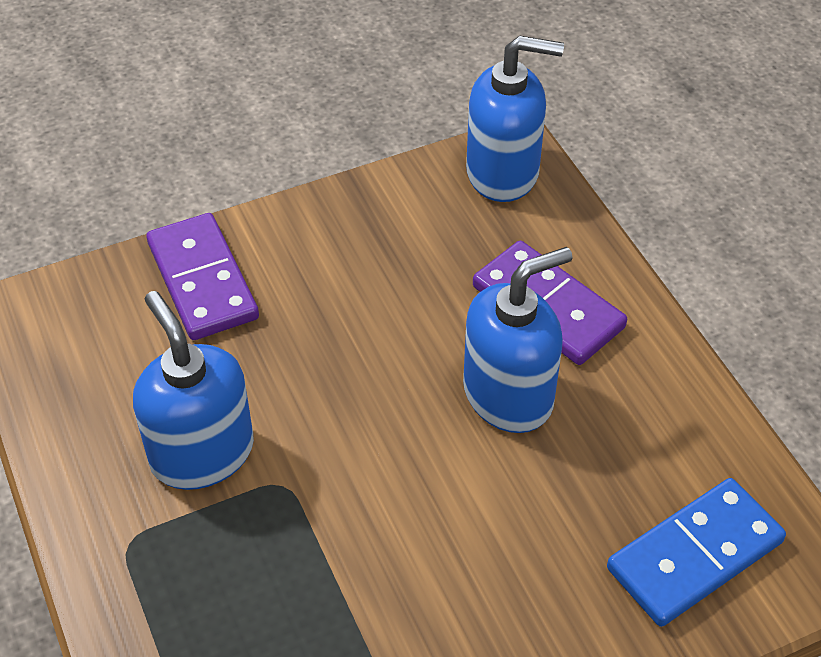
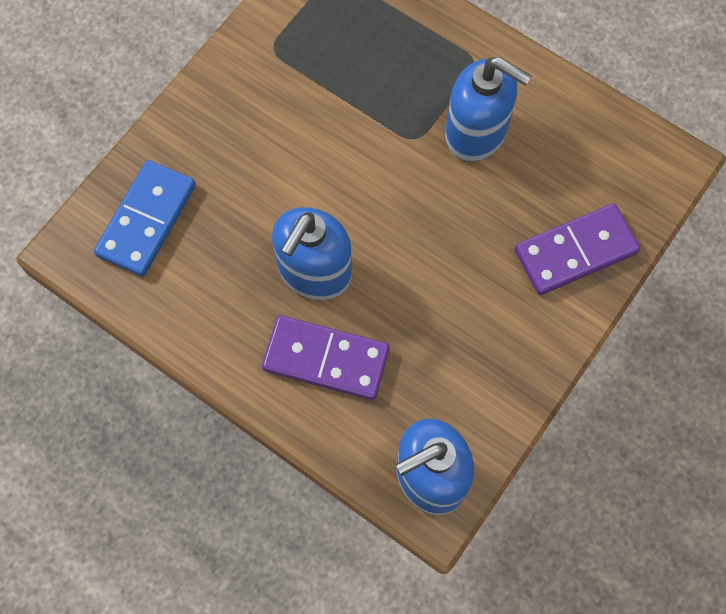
camera: 150 degrees right, 20 degrees up
purple domino [146,213,259,340] -> purple domino turned 60 degrees counterclockwise [514,203,640,295]

